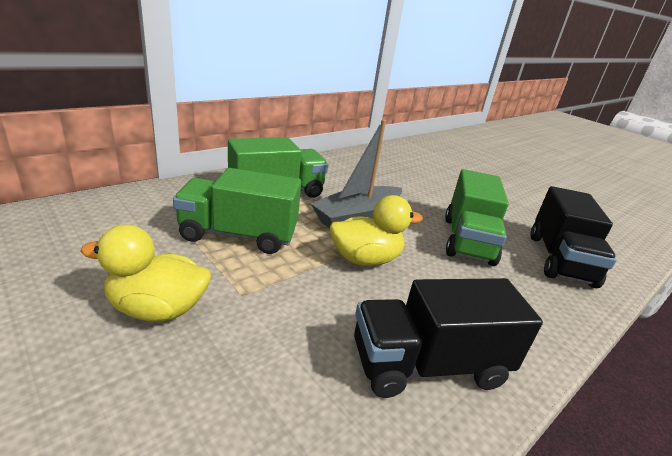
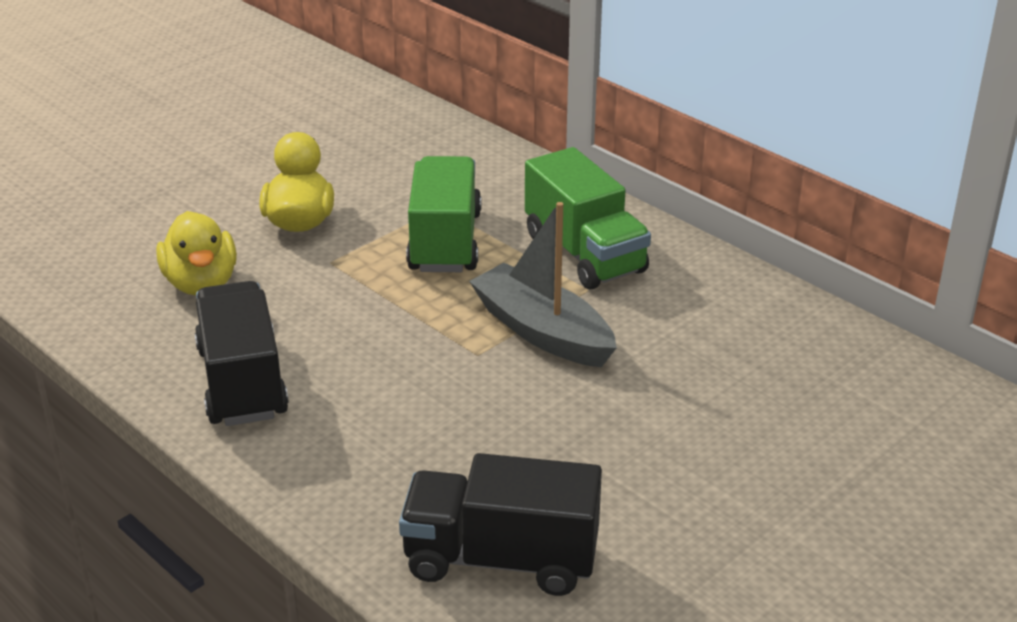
camera: 90 degrees right, 5 degrees up
yellow duck [330,195,423,266] -> yellow duck moved to [156,211,237,295]
green truck [445,169,509,266] -> none

